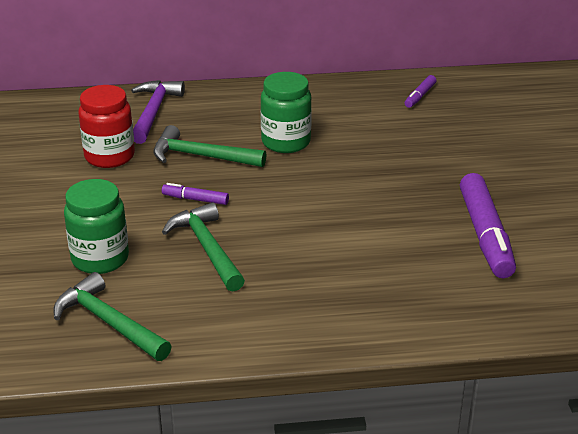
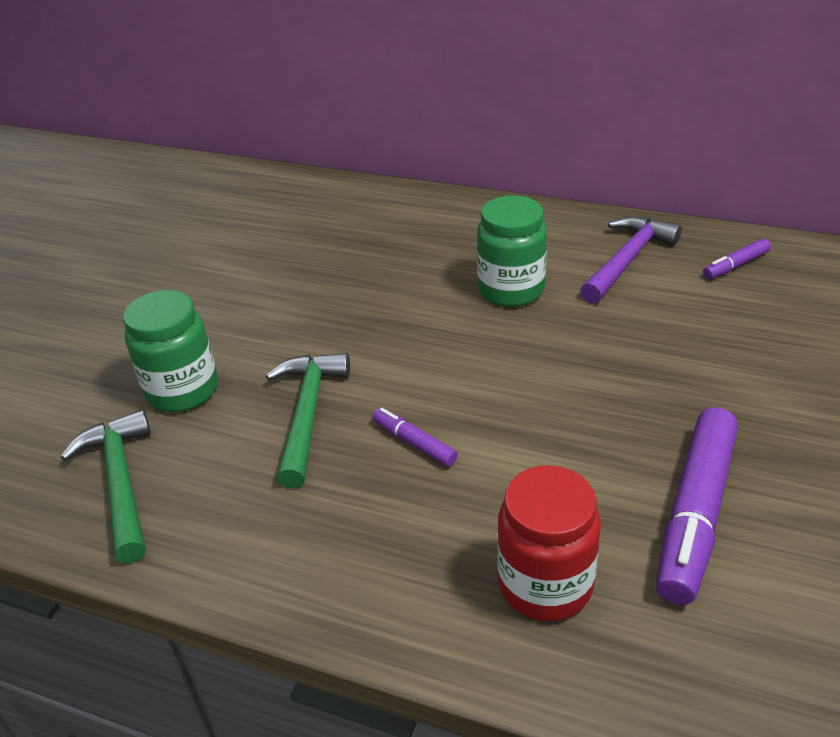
camera: 30 degrees right, 5 degrees up
red jar [78,85,135,168] -> red jar moved to [497,465,601,621]
purple hammer [131,80,185,144] -> purple hammer moved to [580,216,682,304]
green hammer [153,125,267,167] -> none
purple marker [162,183,229,205] -> purple marker moved to [373,408,458,467]

